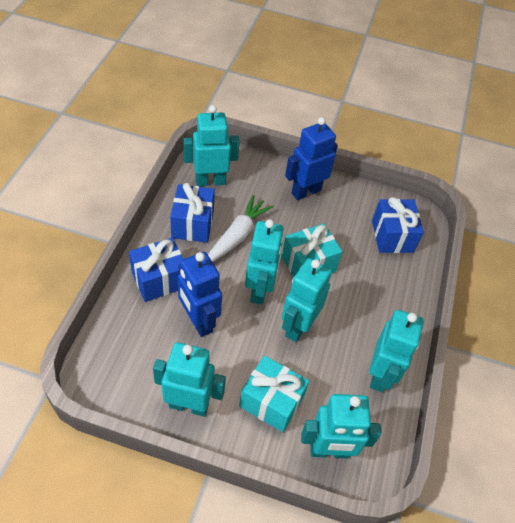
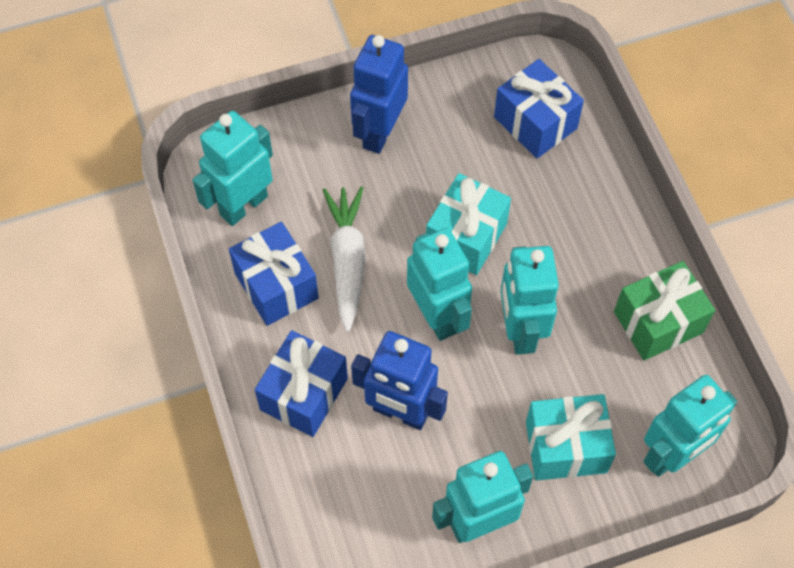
camera: 30 degrees left, 10 degrees up
turquoise robot [369,310,424,392] -> green gift [614,261,715,360]

